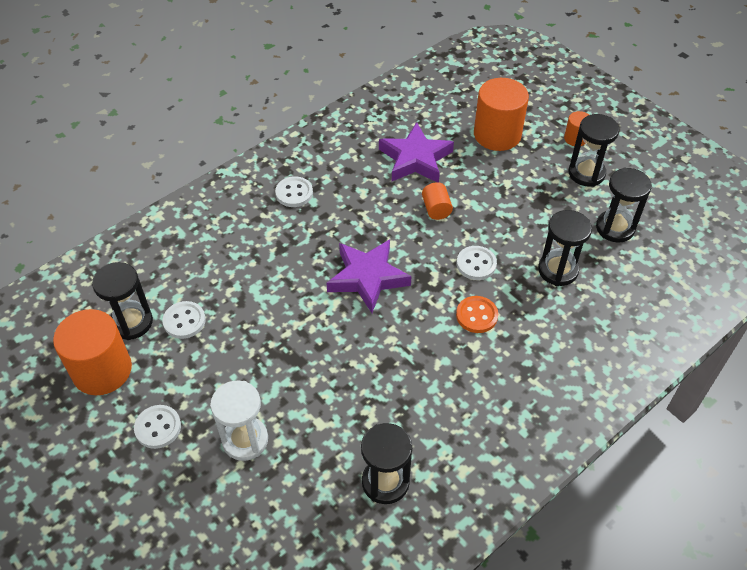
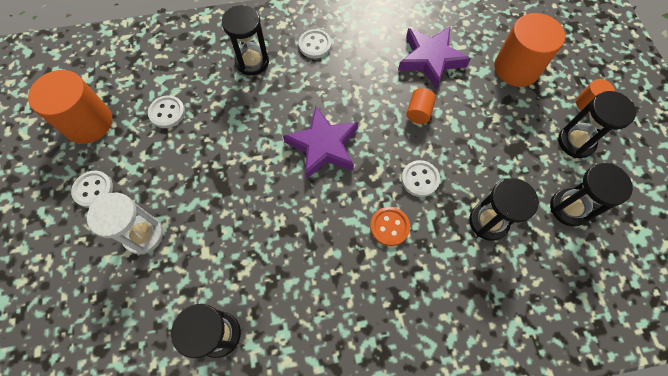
camera: 30 degrees right, 15 degrees up
black hourglass [92,262,153,340] -> black hourglass moved to [222,5,269,75]

